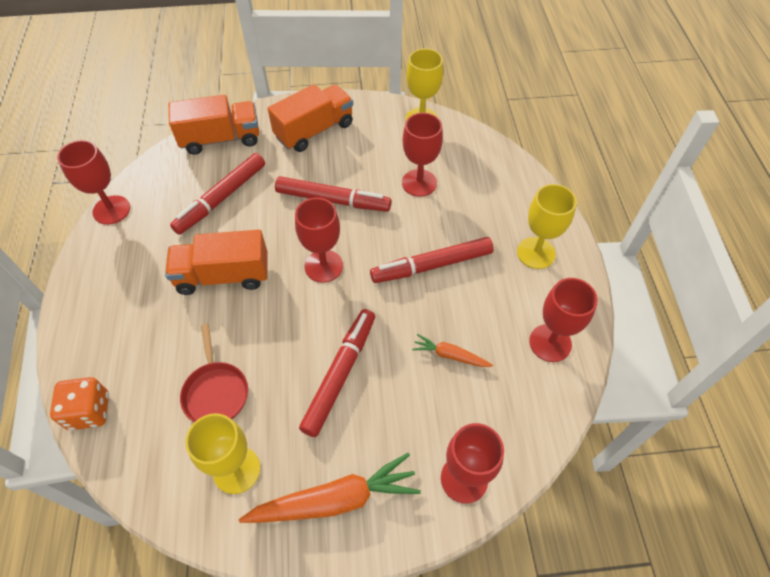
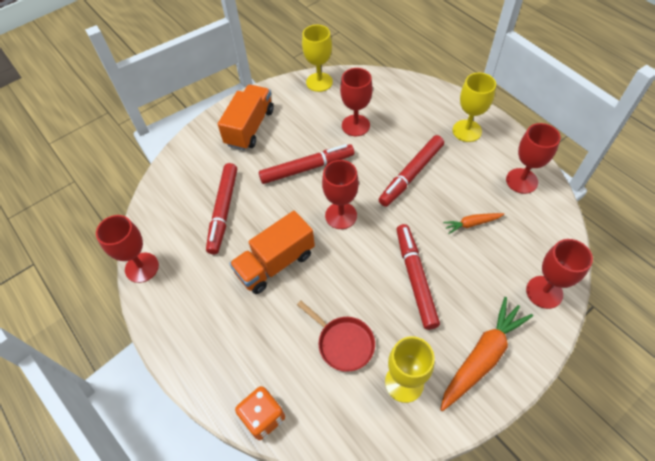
camera: 30 degrees left, 0 degrees up
orange truck [169,95,259,155] -> none

